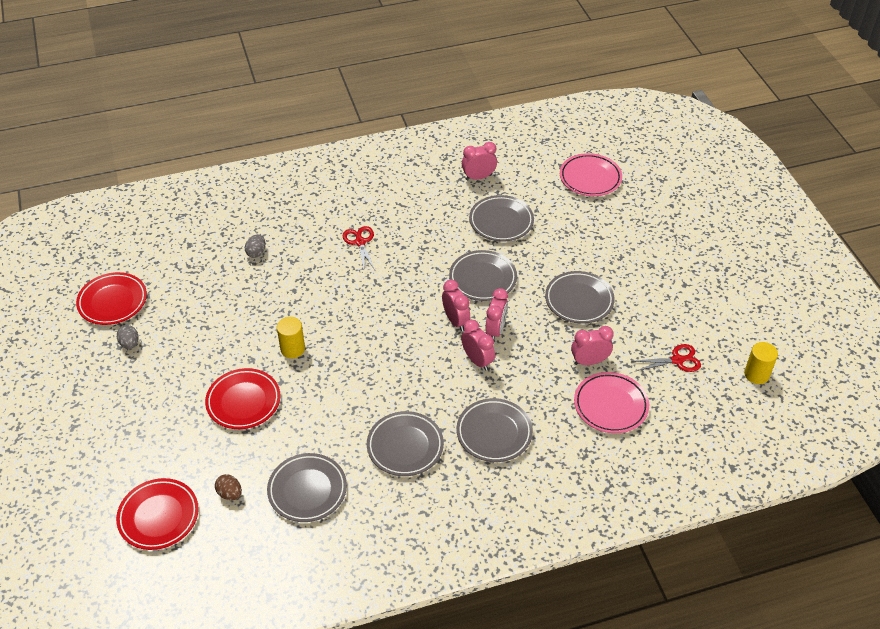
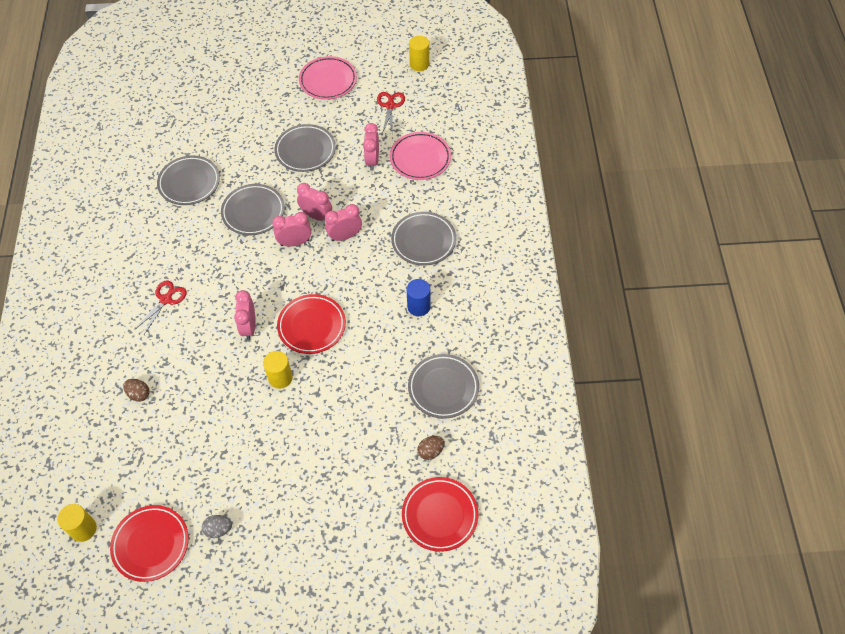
camera: 75 degrees left, 10 degrees up
red plate [205,368,280,429] -> red plate moved to [277,294,346,354]
grey egg [245,234,265,258] -> brown egg [123,379,150,402]
red scissors [343,226,375,270] -> red scissors turned 120 degrees clockwise [134,280,187,334]
grey plate [367,411,444,476] -> blue cylinder [407,279,431,316]
pink clock [462,142,497,181] -> pink clock moved to [234,290,255,340]
pink plate [560,153,622,196] -> pink plate moved to [299,56,357,100]
none -> yellow cylinder [57,504,97,542]

